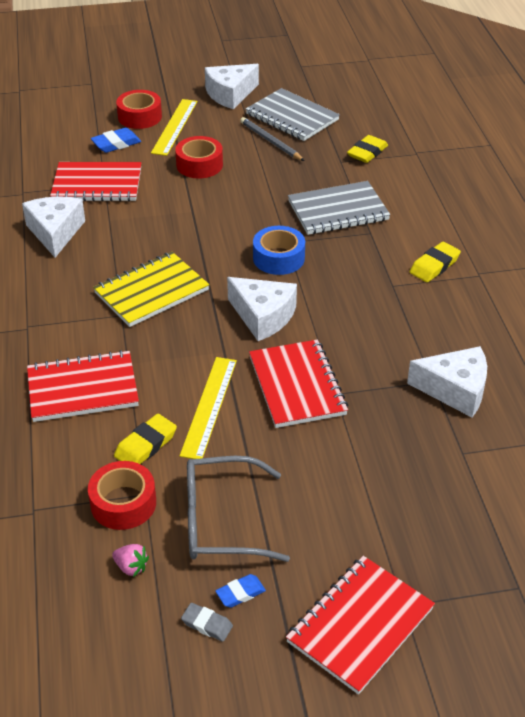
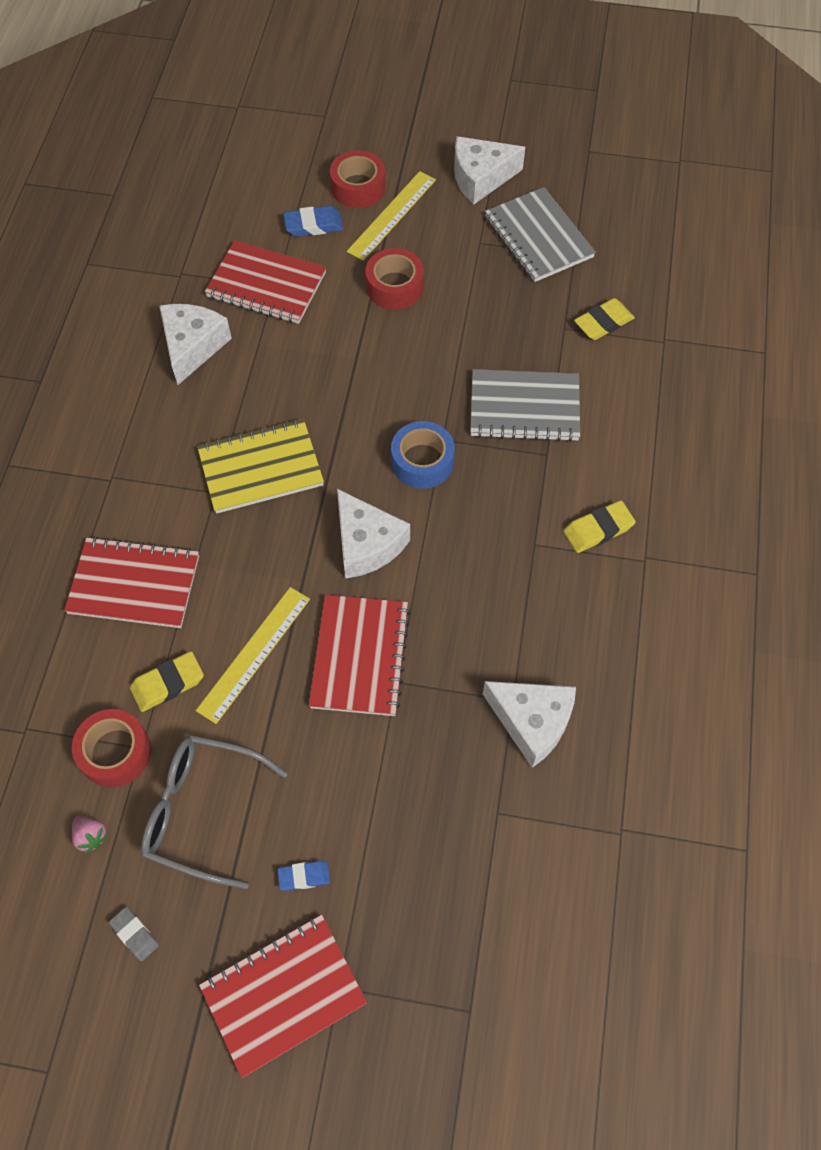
camera: 20 degrees right, 20 degrees up
blue eraser [215,574,266,608] -> blue eraser moved to [277,861,330,891]
grey pencil [240,117,304,161] -> none

